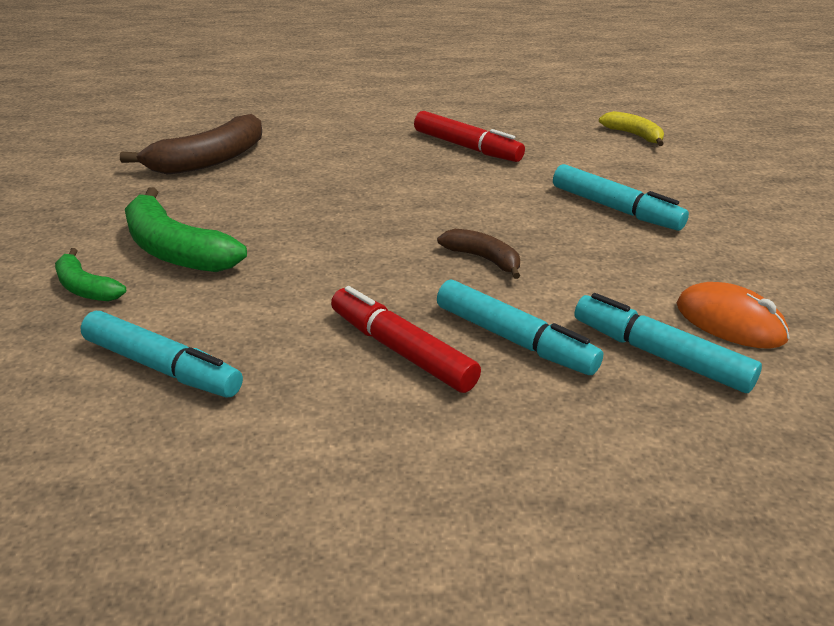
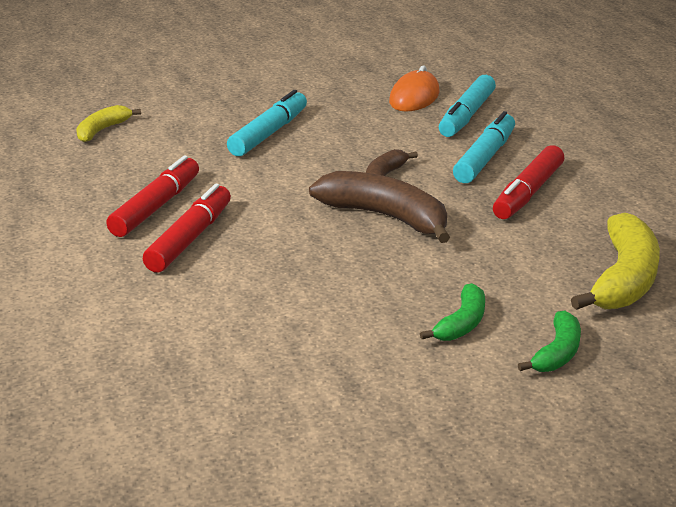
camera: 105 degrees left, 5 degrees down
turquoise marker [81,311,243,398] -> yellow banana [571,213,660,310]
brown banana [120,114,262,174] -> brown banana moved to [309,171,450,243]
green banana [125,187,247,272] -> green banana [420,283,485,341], size x0.56
none -> red marker [143,184,231,272]

